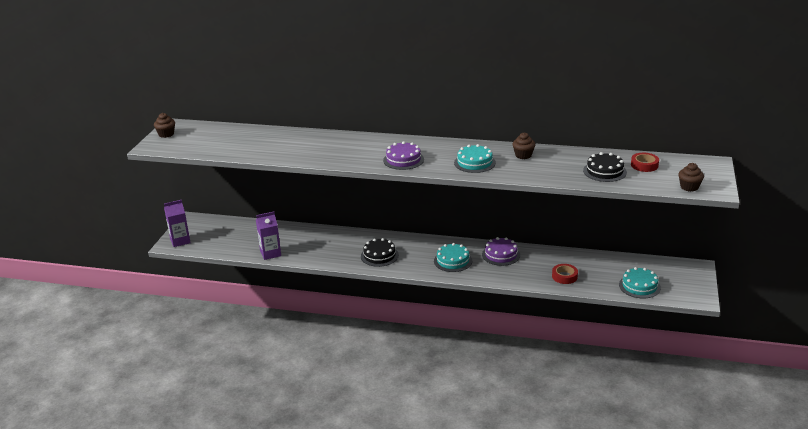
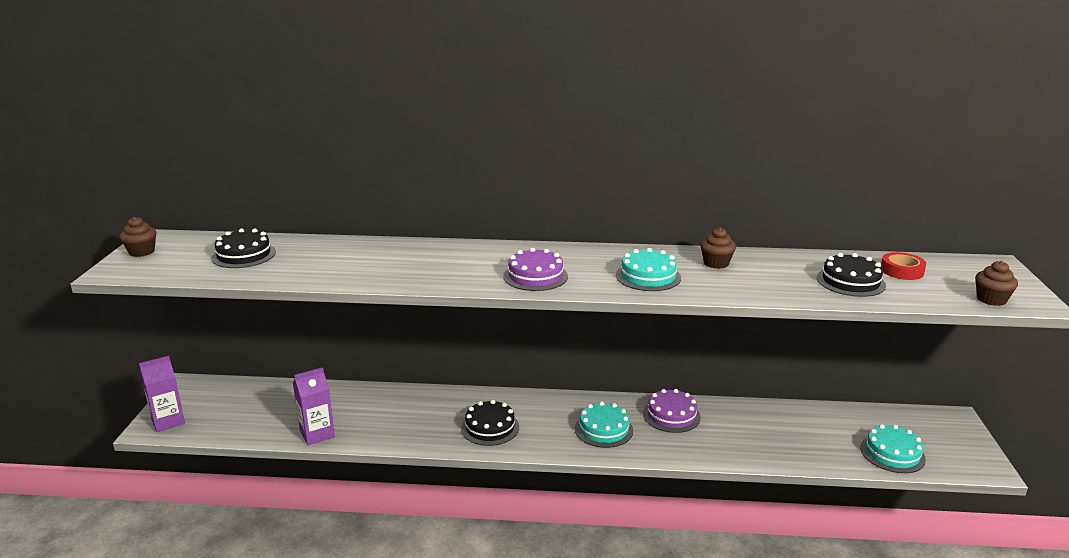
camera: 10 degrees left, 5 degrees down
red tape [552,264,578,284] -> none
none -> black cake [212,228,276,268]

